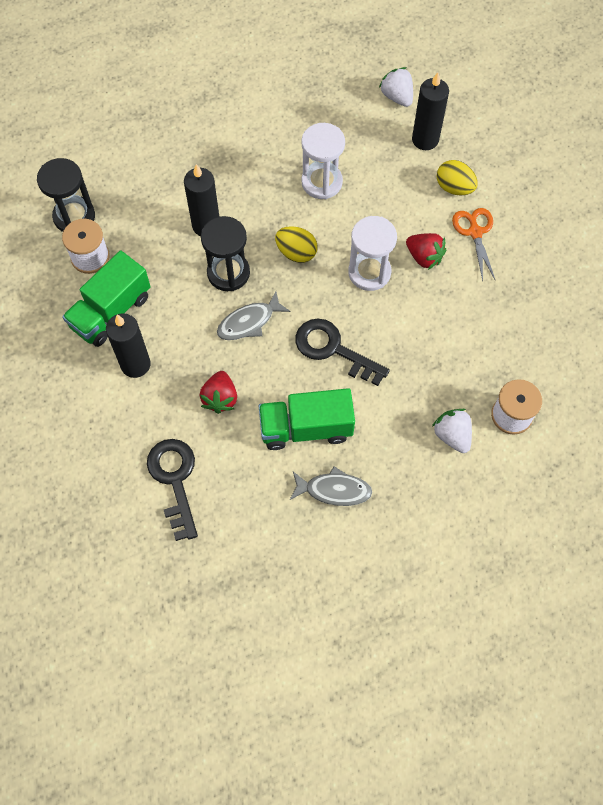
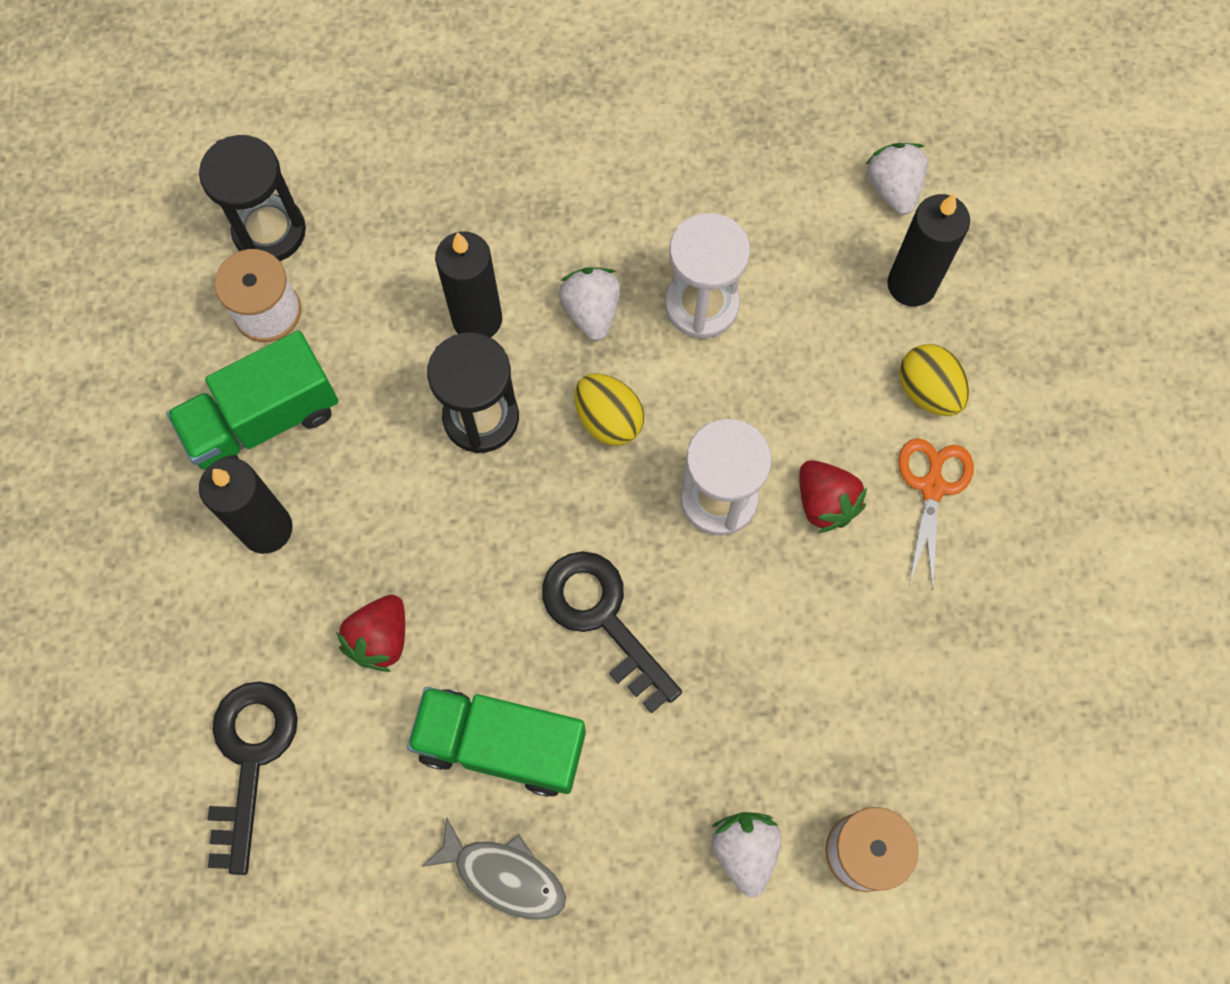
camera: 20 degrees right, 5 degrees up
grey fish [217,291,290,340] -> none
none -> white strawberry [559,267,621,341]

